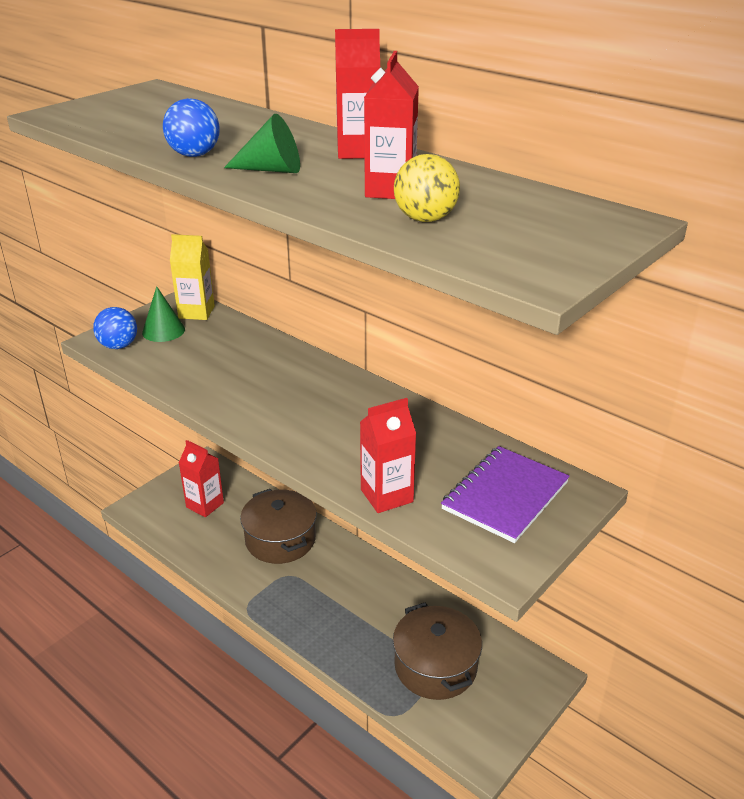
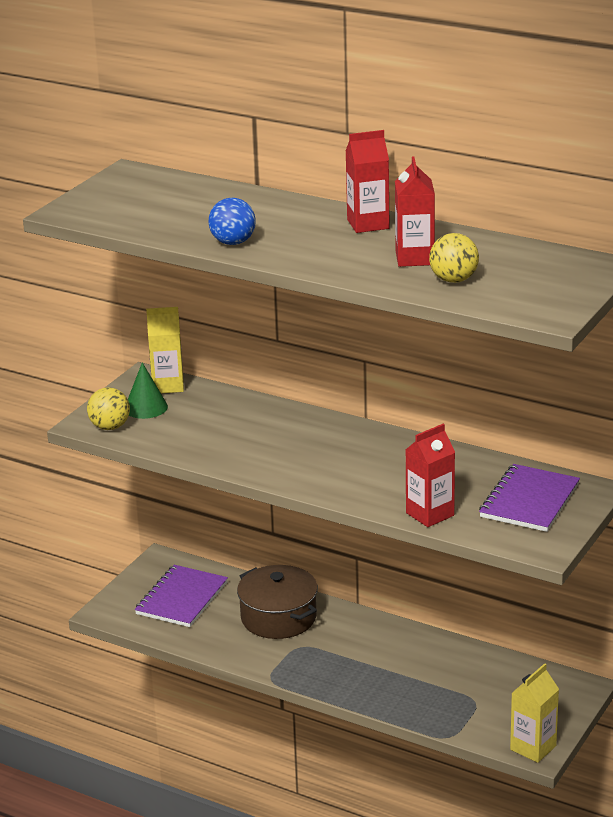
camera: 10 degrees left, 5 degrees down
blue ball [93,307,137,349] -> yellow ball [87,387,130,430]
red carton [179,440,224,517] -> purple notebook [135,565,228,627]
green cone [224,114,300,173] -> none
brown pot [393,603,482,700] -> none
none -> yellow carton [510,663,559,763]

